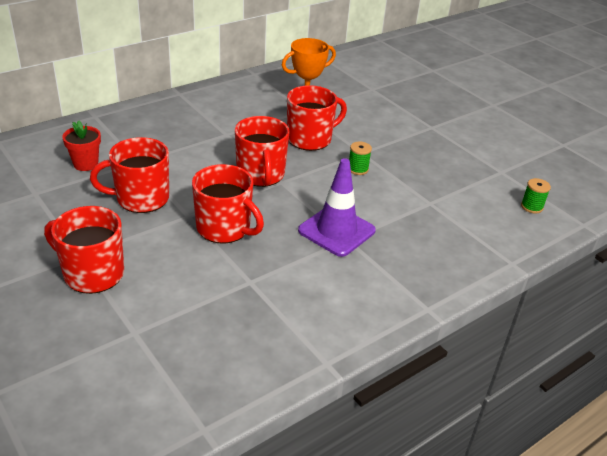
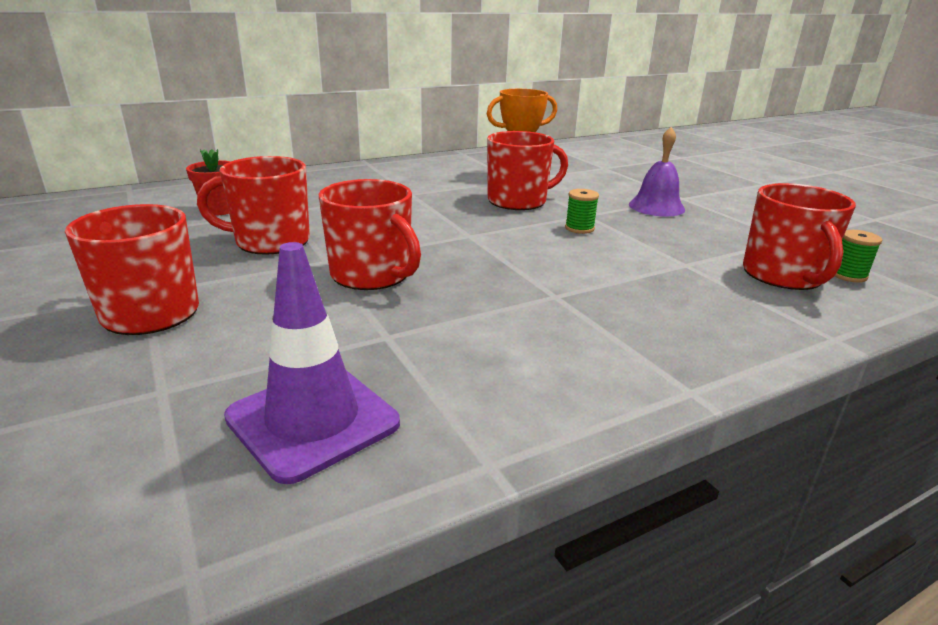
camera: 10 degrees right, 10 degrees down
red mug [235,116,290,187] -> red mug moved to [743,183,856,290]
purple traffic cone [298,158,376,257] -> purple traffic cone moved to [224,242,400,484]
none -> purple bell [629,127,685,217]

